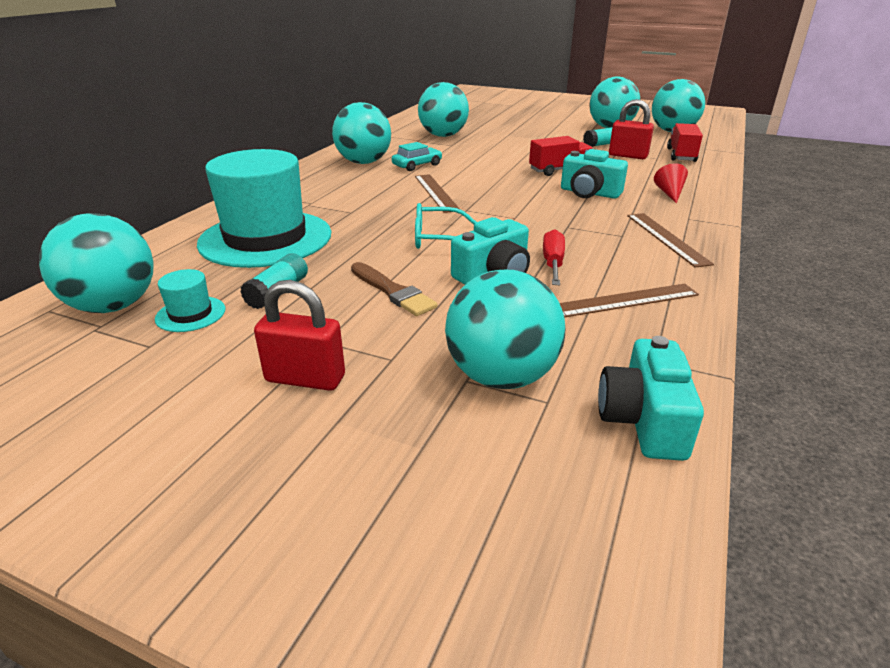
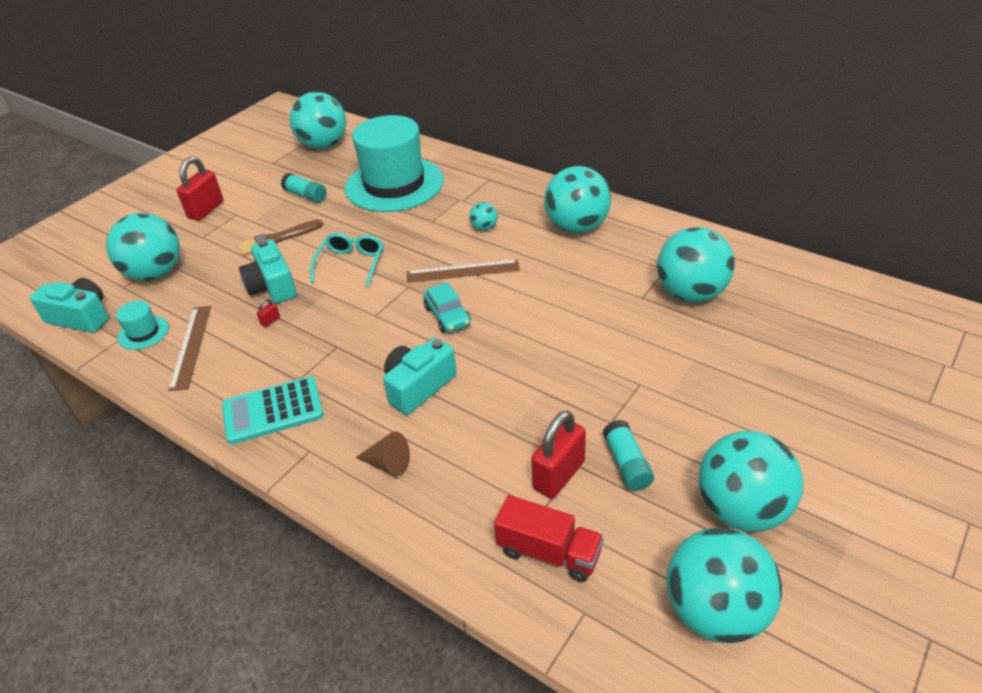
camera: 105 degrees right, 10 degrees up
turquoise hat [155,269,226,332] -> turquoise hat moved to [116,300,169,350]
turquoise car [392,142,442,171] -> turquoise car moved to [423,282,471,333]
red truck [529,136,593,176] -> none
red screwdriver [543,229,565,285] -> red padlock [257,298,280,327]
brown ruler [627,213,714,268] -> turquoise calculator [222,376,323,444]
red cone [654,163,688,203] -> brown cone [355,432,410,476]
none -> turquoise ball [469,202,498,231]

